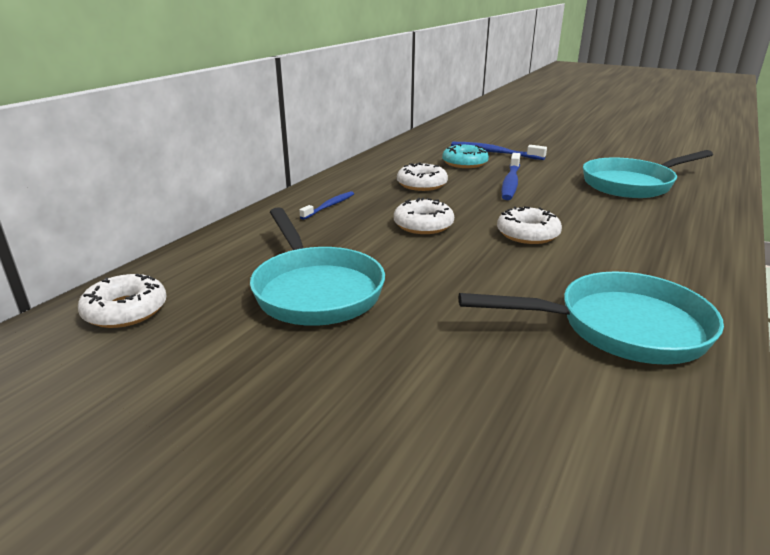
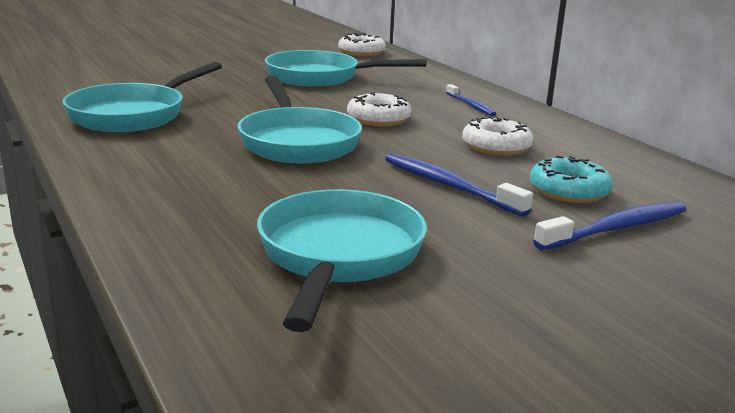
camera: 120 degrees right, 5 degrees down
white donut [497,206,562,244] -> turquoise pan [237,76,362,163]

